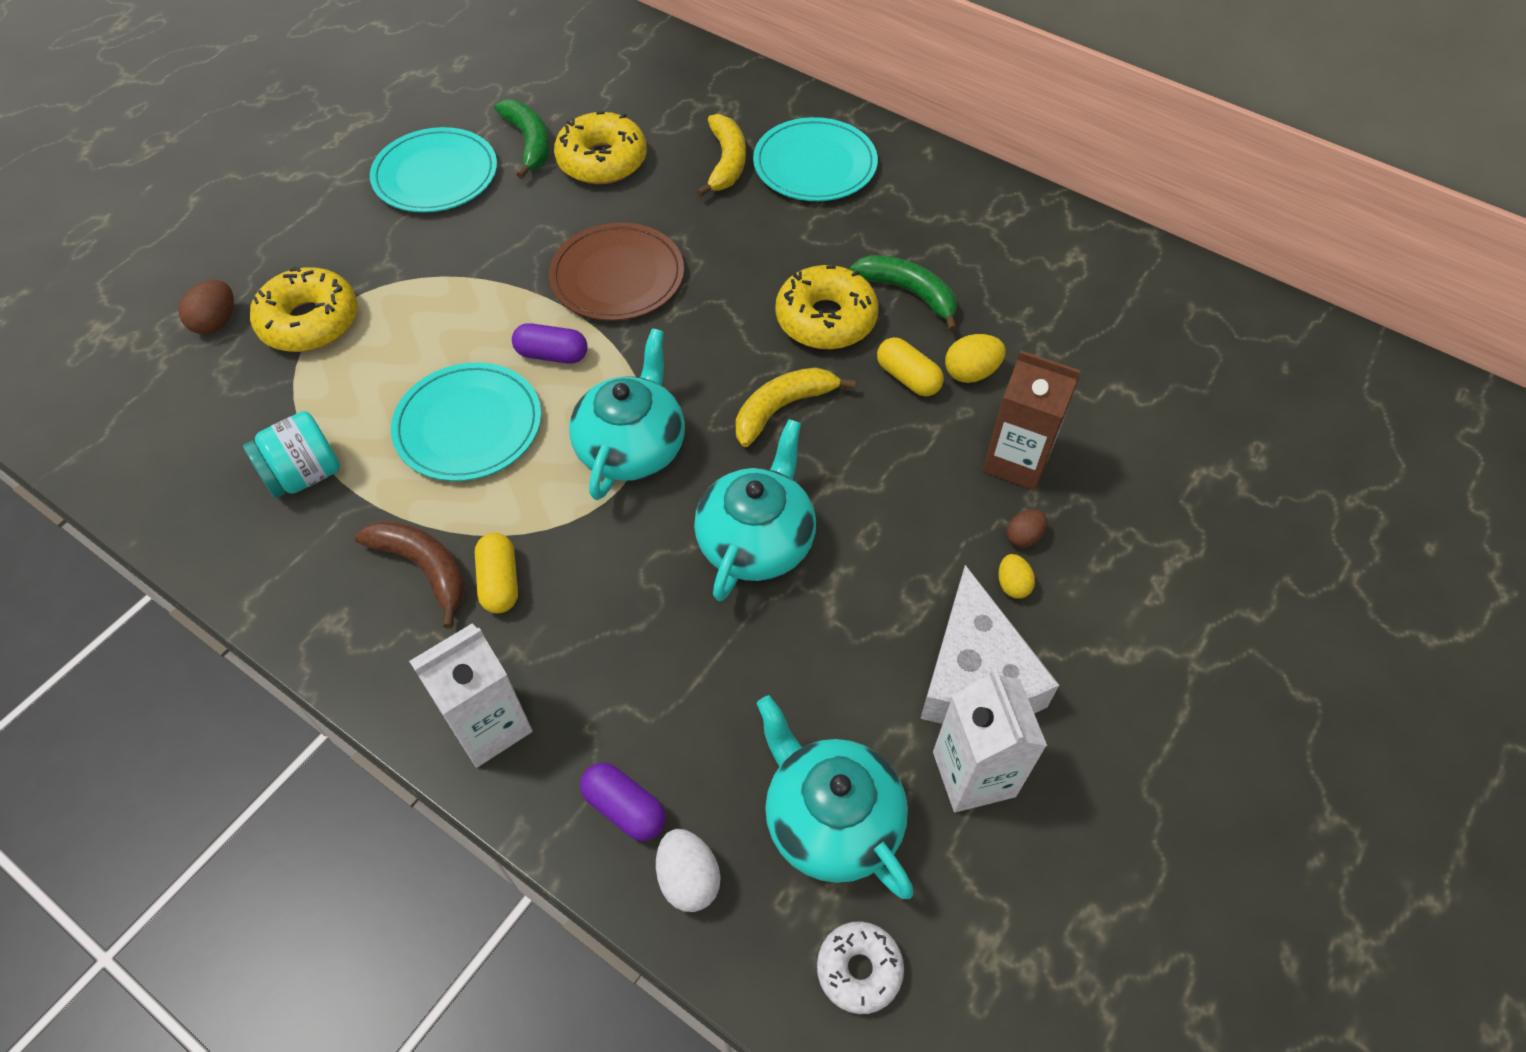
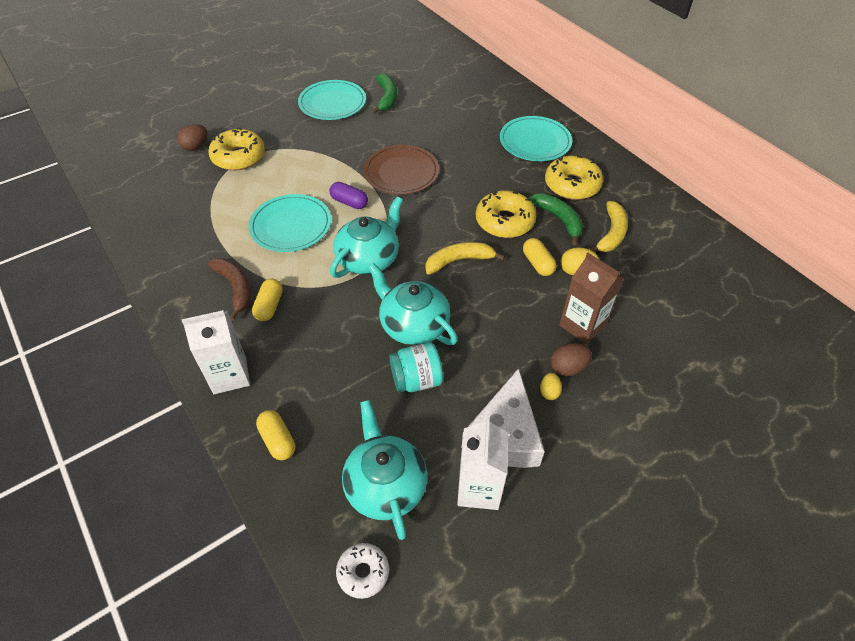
camera: 20 degrees right, 5 degrees down
turquoise jar [243,411,340,498] -> turquoise jar moved to [389,342,443,392]
yellow donut [554,111,647,184] -> yellow donut moved to [545,156,603,200]
purple capsule [580,762,666,841] -> yellow capsule [256,410,295,460]
white egg [656,829,721,912] -> none
turquoise teapot [694,419,816,601] -> turquoise teapot turned 90 degrees counterclockwise [368,263,458,345]
yellow banana [696,114,746,197] -> yellow banana moved to [589,201,628,252]
brown egg [1007,509,1047,548] -> brown egg [551,343,592,376], size x1.51

